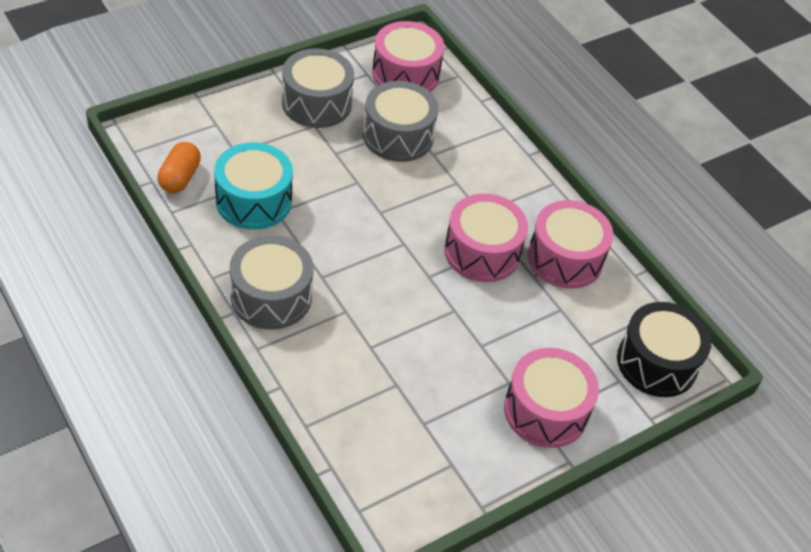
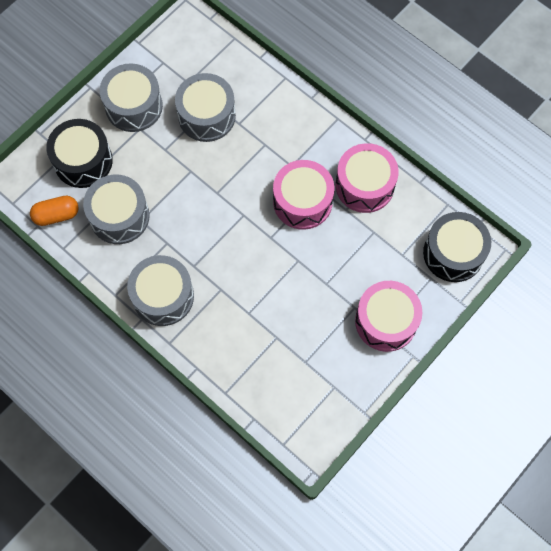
camera: 10 degrees left, 20 degrees up
orange capsule [157,142,201,193] -> orange capsule turned 75 degrees clockwise [30,196,79,226]
turquoise drum [214,142,293,229] -> grey drum [83,175,150,244]
pink drum [372,21,444,92] -> none
none -> black drum [46,119,113,188]

